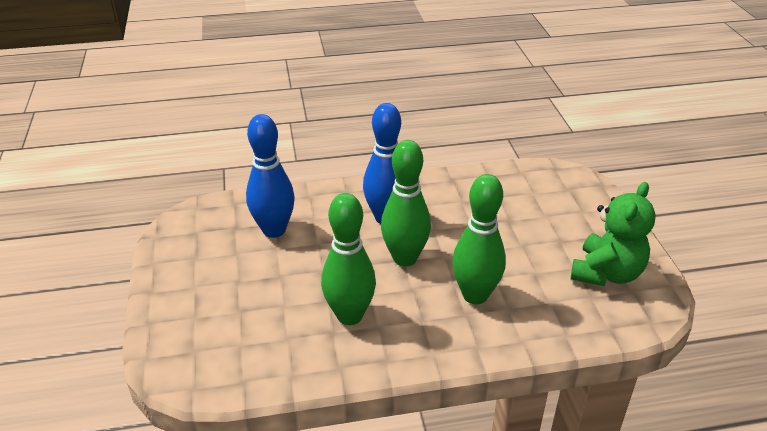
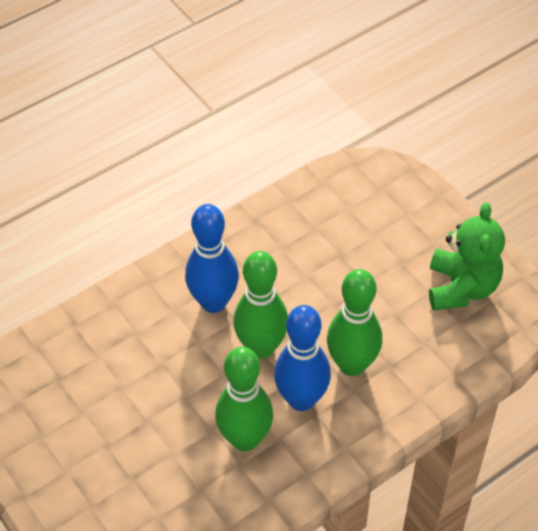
camera: 25 degrees left, 15 degrees up
blue bowling pin [246,114,295,238] -> blue bowling pin moved to [274,305,331,411]

